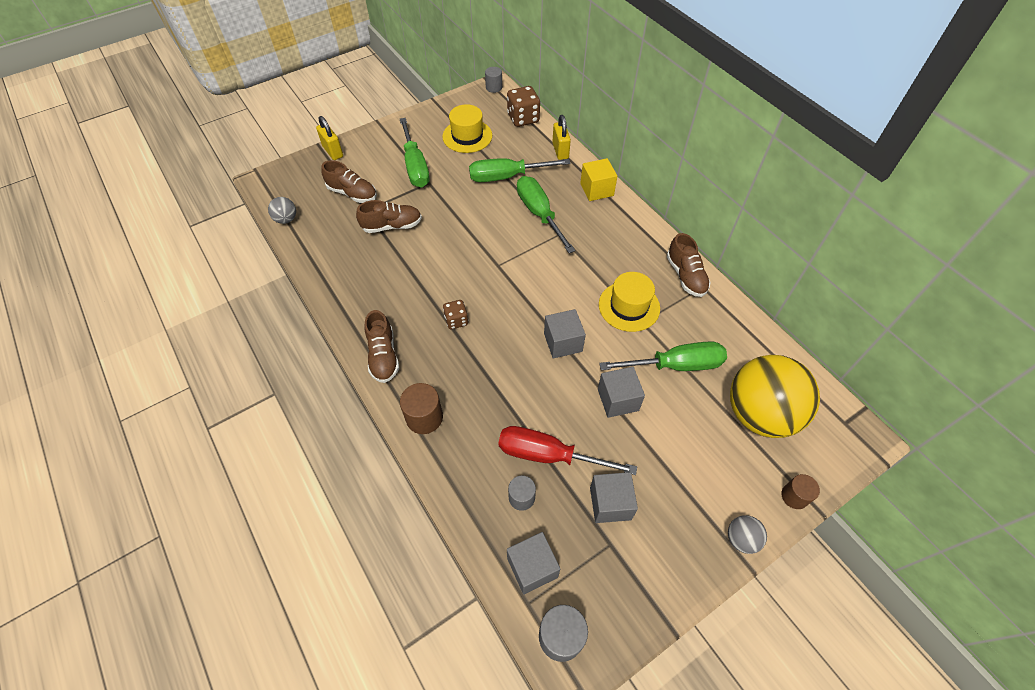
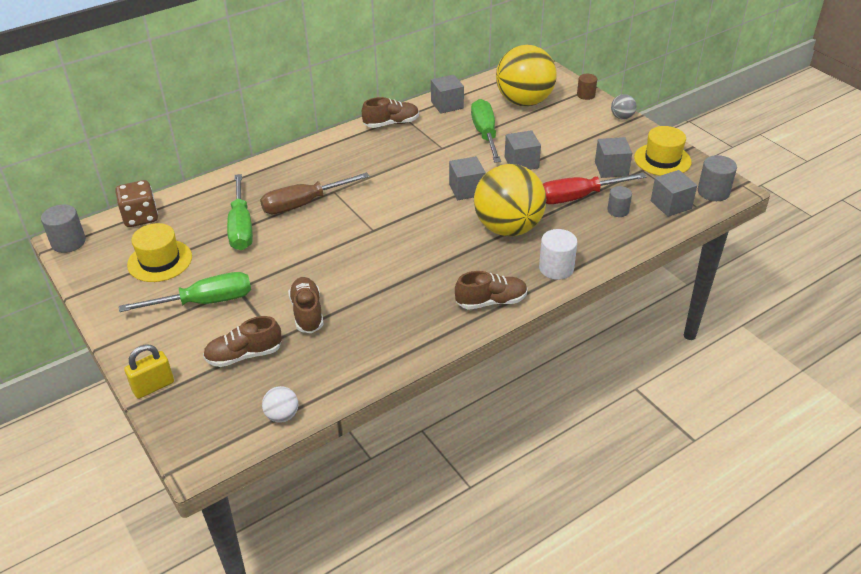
camera: 90 degrees left, 15 degrees down
grey ball [268,197,296,224] -> white ball [262,386,298,423]
brown shoe [321,160,377,203] -> brown shoe turned 135 degrees counterclockwise [203,316,282,367]
brown cylinder [400,383,443,434] -> white cylinder [539,229,577,280]
brown dice [443,300,468,329] -> none
grey cylinder [485,67,502,93] -> grey cylinder [41,204,86,253], size x1.51
red screwdriver [498,426,637,475] -> red screwdriver turned 60 degrees clockwise [543,173,647,204]
green screwdriver [517,176,575,253] -> brown screwdriver [260,172,370,214]
yellow padlock [552,115,571,160] -> none
yellow cube [580,158,617,201] -> none
yellow hat [599,272,660,332] -> yellow hat moved to [634,126,692,176]
none -> grey cube [431,74,464,114]
none -> yellow ball [474,164,546,236]

